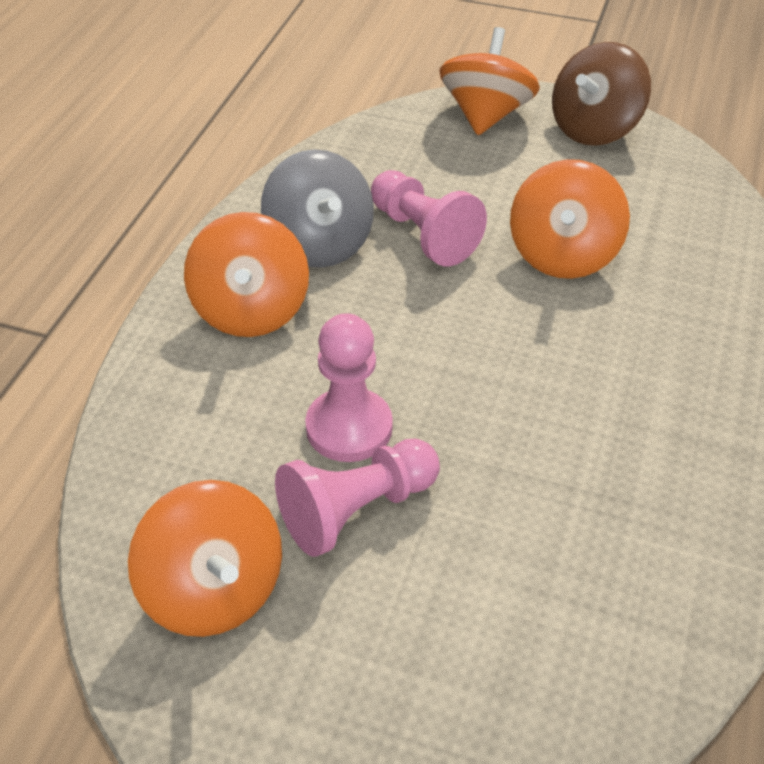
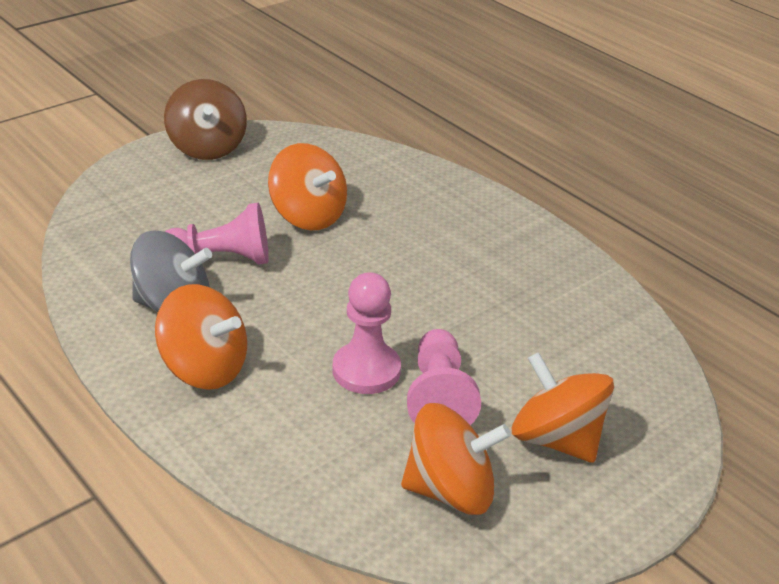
camera: 60 degrees left, 10 degrees down
orange spinning top [440,27,540,135] -> orange spinning top moved to [512,352,614,463]

